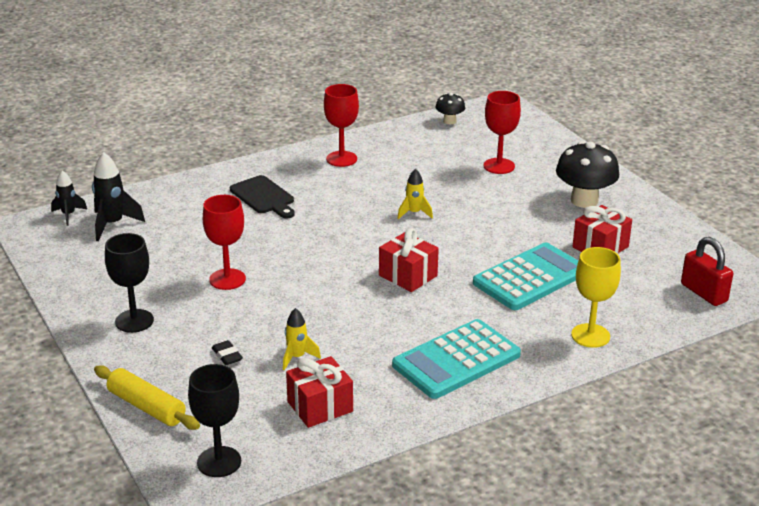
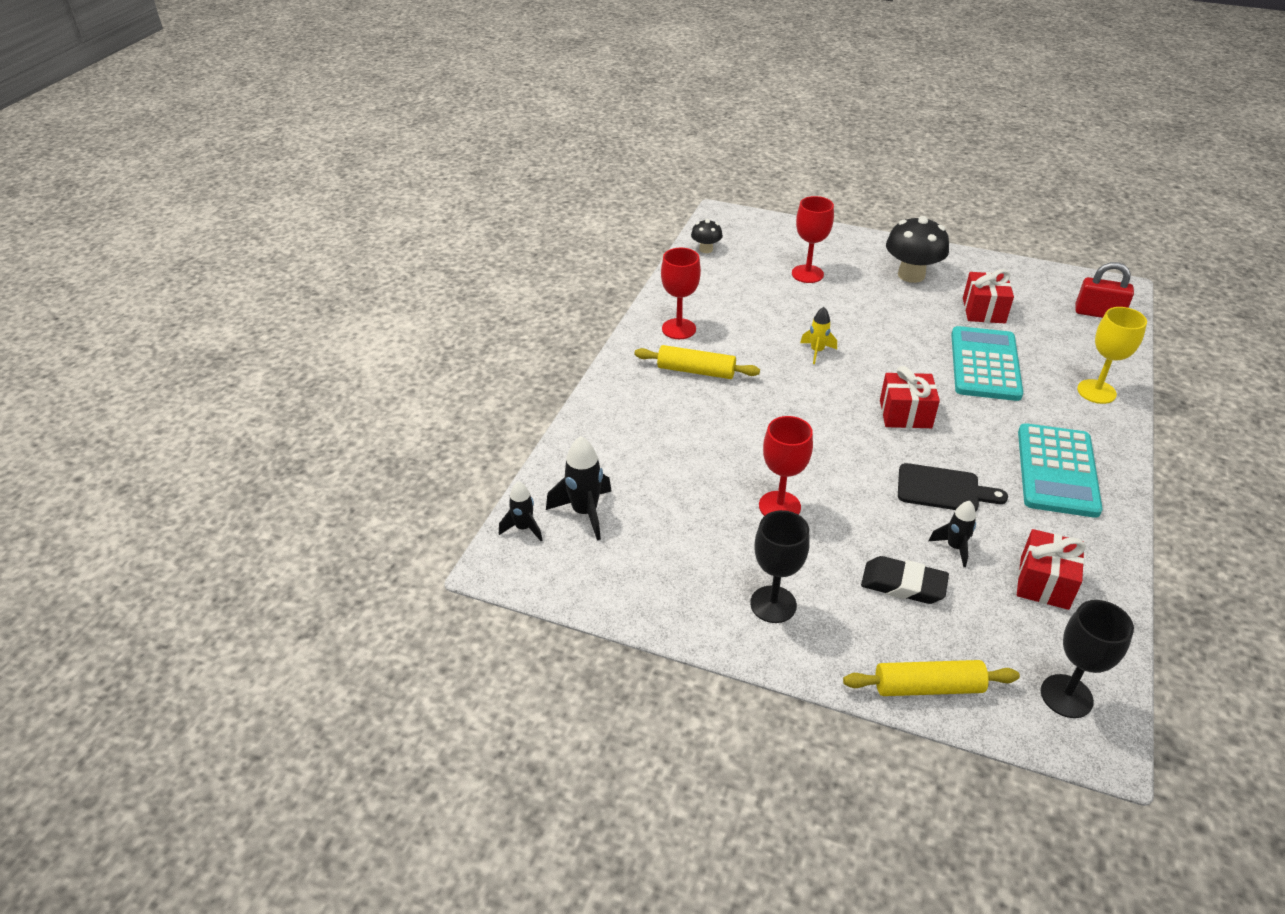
camera: 40 degrees left, 10 degrees up
black eraser [212,340,243,365] -> black eraser [861,556,949,604], size x1.77
black cutting board [230,175,295,218] -> black cutting board moved to [898,463,1008,512]
yellow rocket [283,308,321,370] -> black rocket [929,501,976,567]
none -> yellow rolling pin [634,345,760,379]

